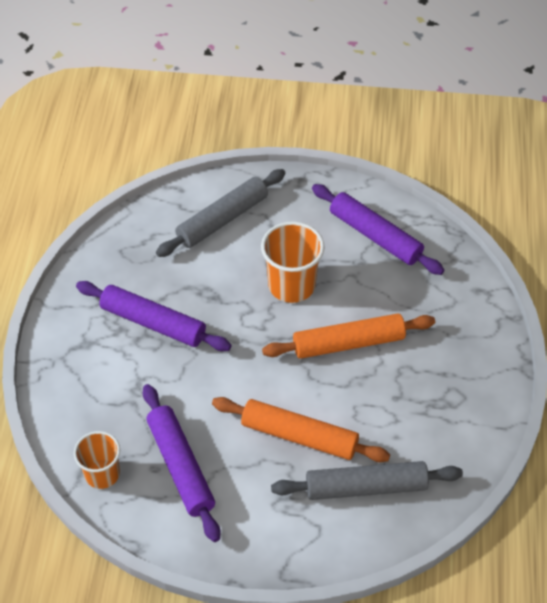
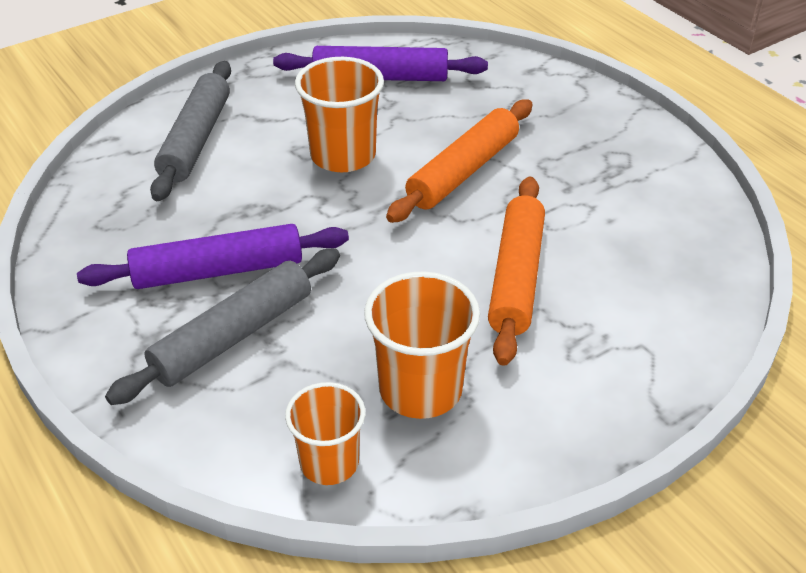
camera: 40 degrees left, 10 degrees down
purple rolling pin [143,384,220,542] -> orange cup [364,271,480,419]
orange rolling pin [212,397,390,462] -> orange rolling pin turned 60 degrees counterclockwise [488,177,545,366]
grey rolling pin [271,461,463,500] -> grey rolling pin moved to [105,248,340,405]

